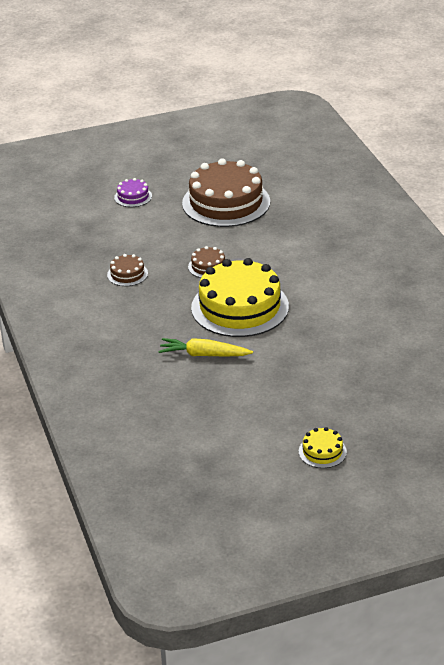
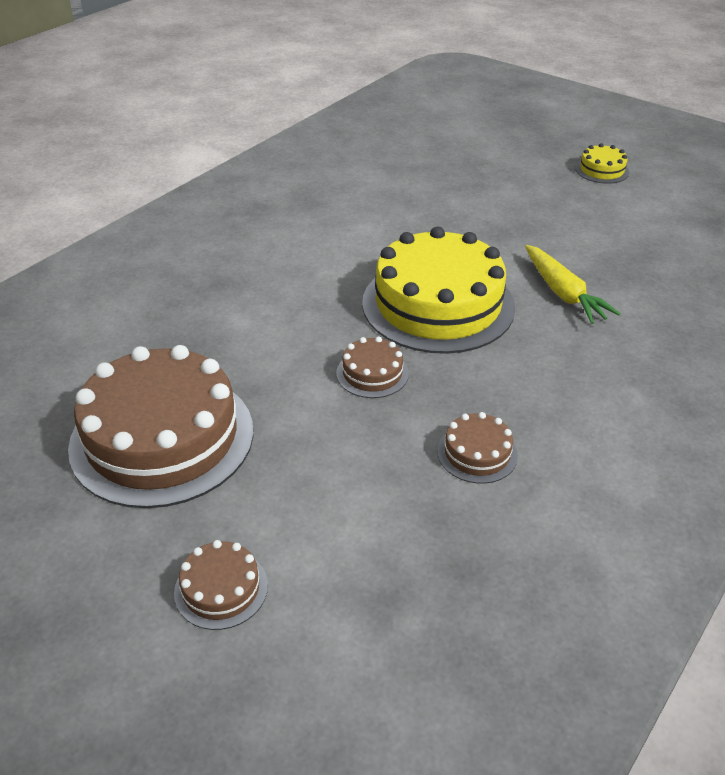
camera: 125 degrees left, 5 degrees up
purple cake [114,178,152,207] -> brown cake [174,540,268,630]

